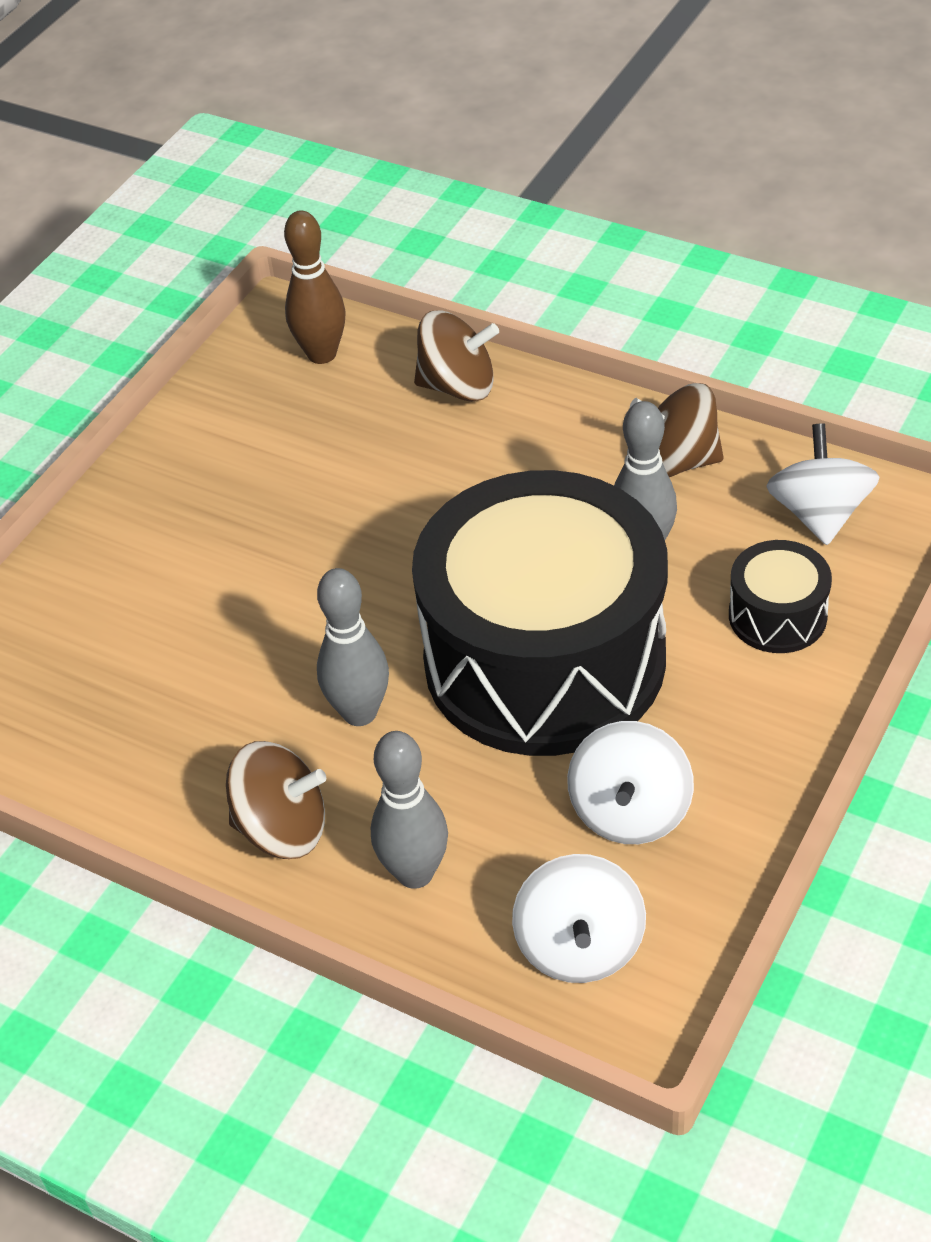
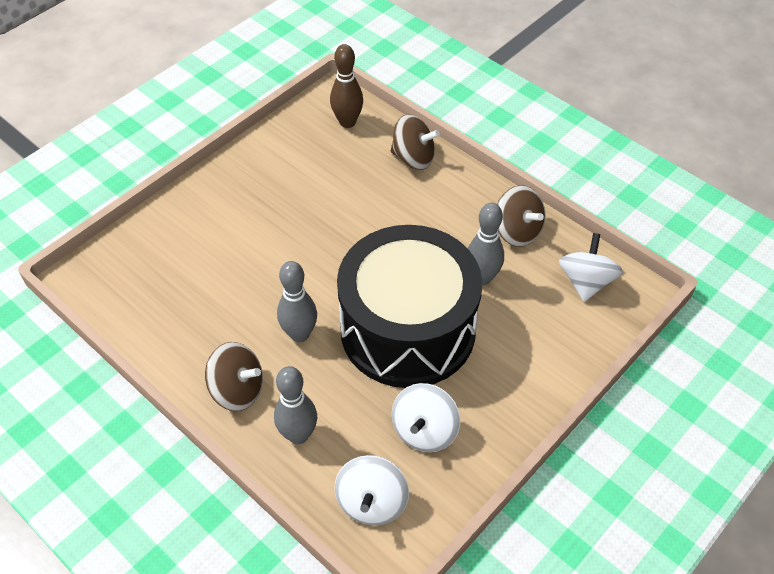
camera: 10 degrees right, 5 degrees up
brown spinning top [630,383,724,477] -> brown spinning top turned 150 degrees counterclockwise [497,185,546,247]
black drum [729,540,832,653] -> none

